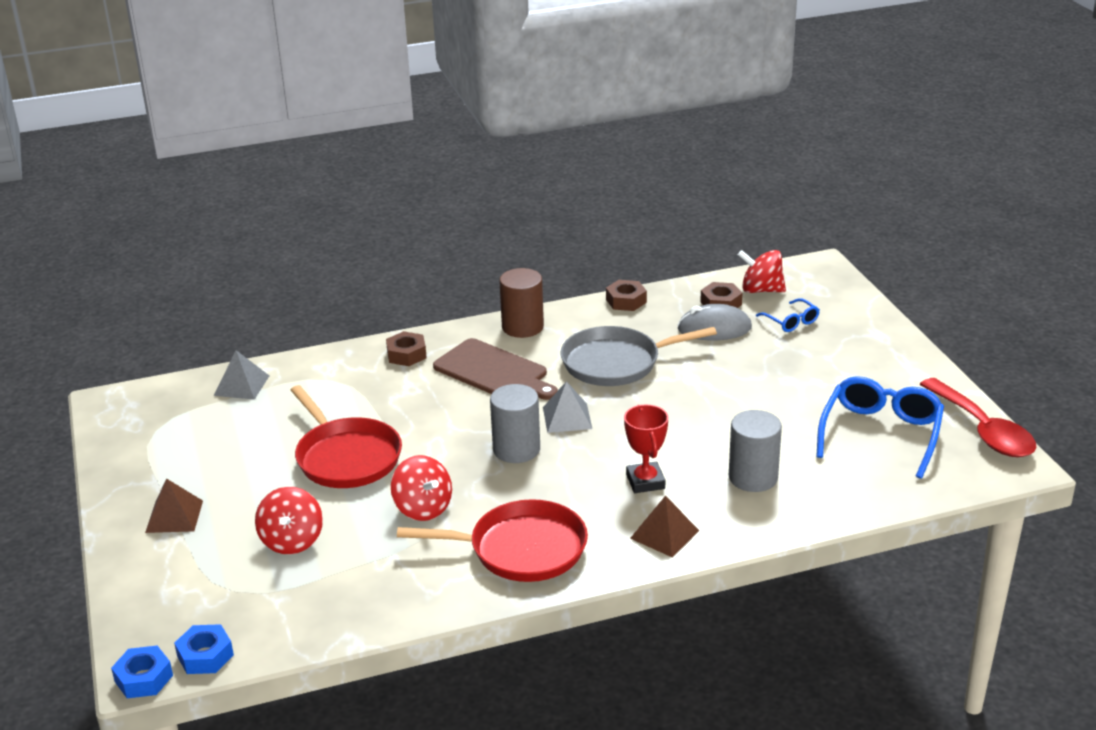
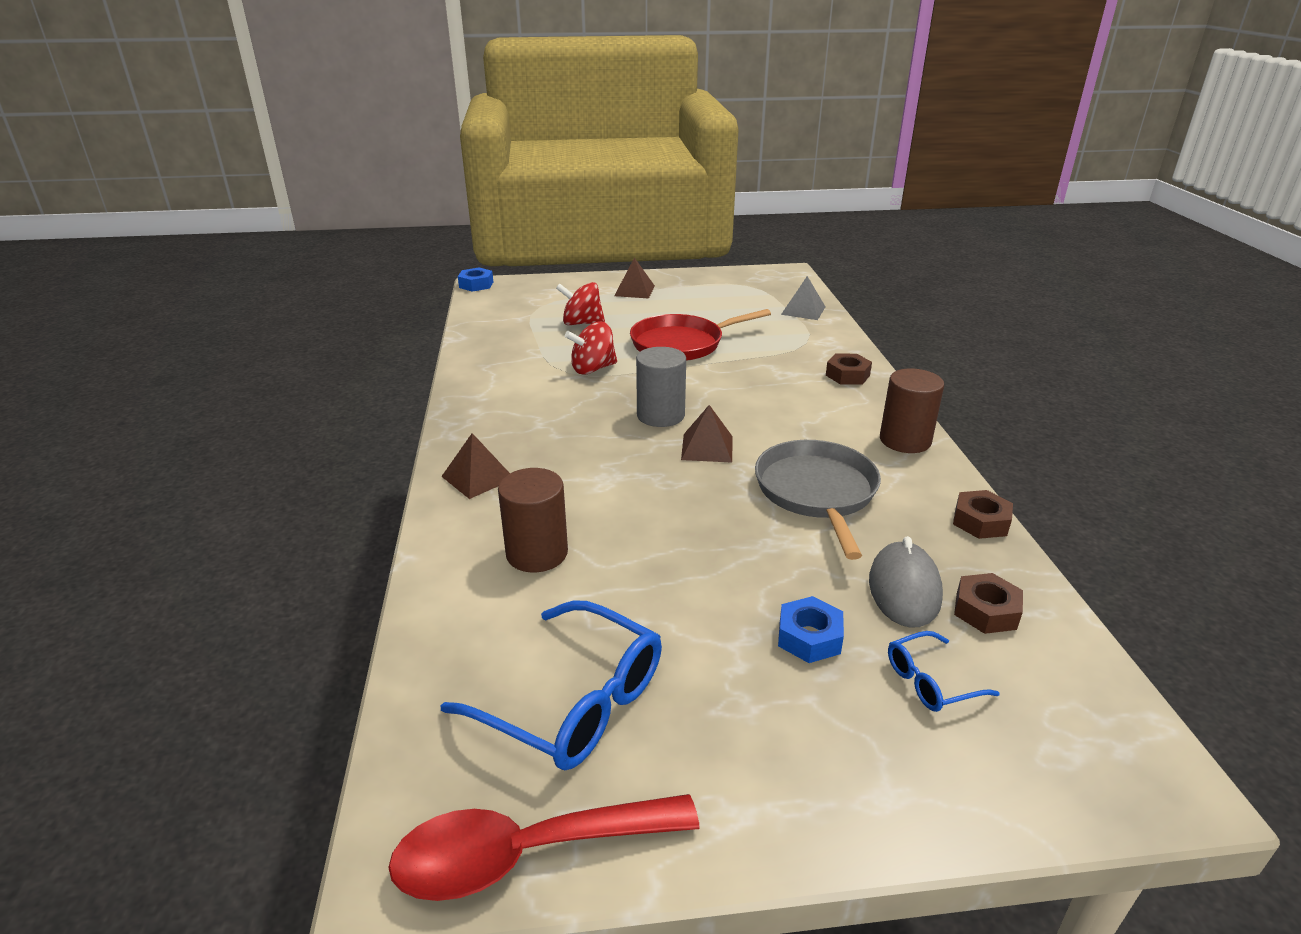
camera: 100 degrees right, 0 degrees up
blue nut [174,624,234,674] -> blue nut moved to [778,596,844,663]
red pan [397,499,588,582] -> none
brown cutting board [433,338,558,400] -> none
grey pyramid [543,381,592,433] -> brown pyramid [681,405,733,462]
red trophy [624,405,668,493] -> none
grey cylinder [729,410,782,492] -> brown cylinder [498,468,568,572]
red spinning top [738,250,786,293] -> none

